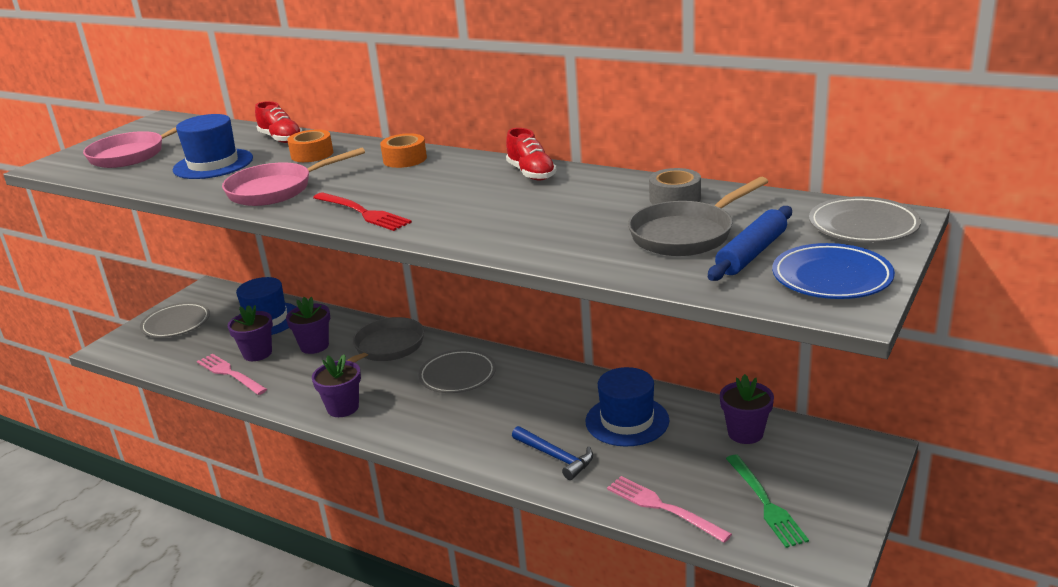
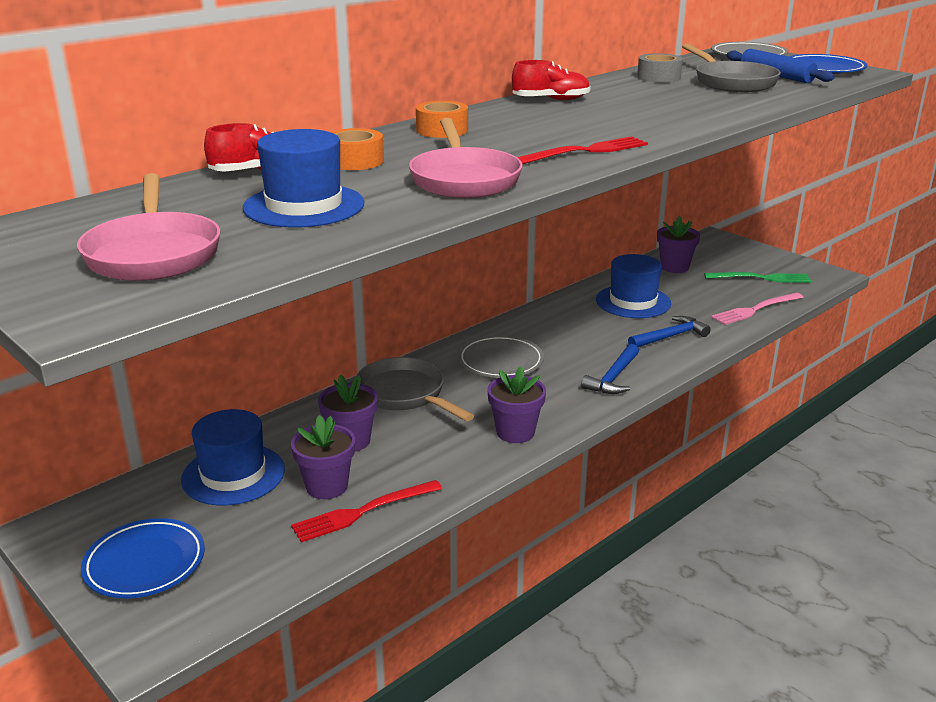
camera: 75 degrees left, 0 degrees up
grey plate [140,302,210,338] -> blue plate [81,518,205,598]
pink fork [197,354,267,395] -> red fork [291,480,442,543]
none -> blue hammer [581,344,639,394]

